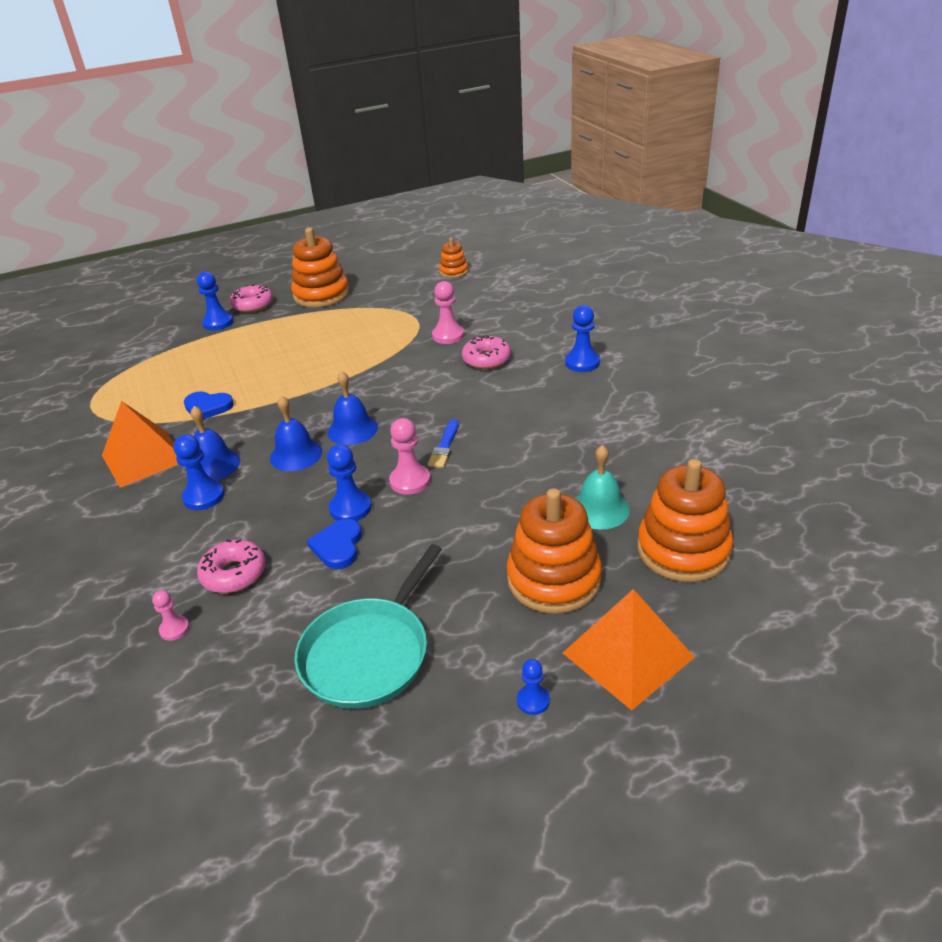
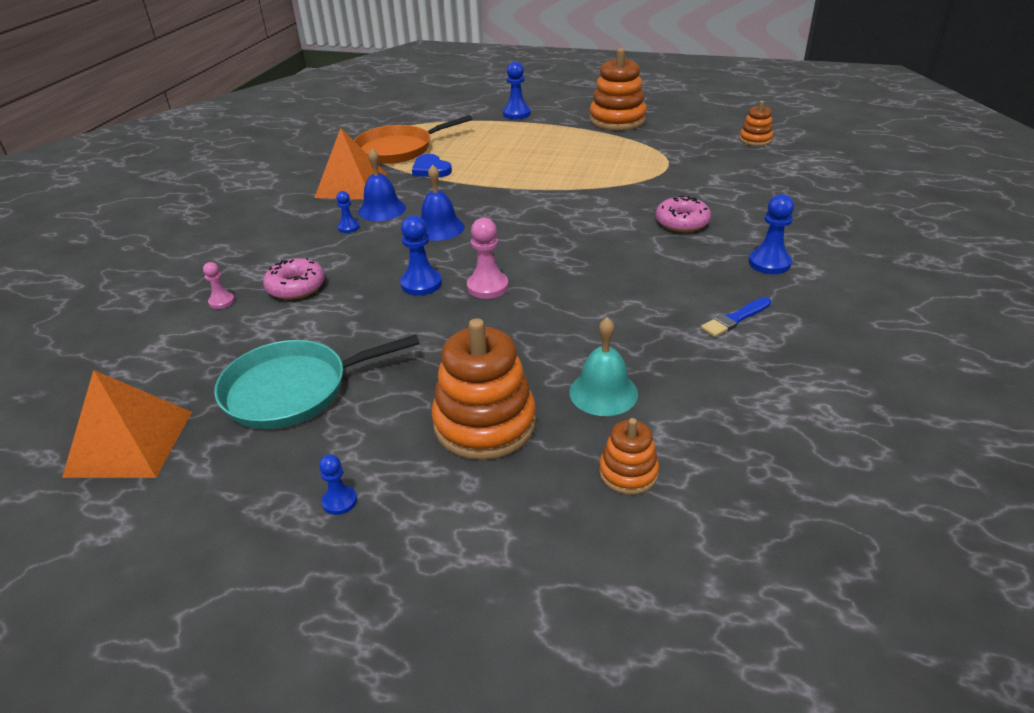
camera: 40 degrees right, 0 degrees up
blue pawn [173,434,225,510] -> blue pawn [336,191,360,233], size x0.59
pink donut [230,284,273,312] -> none
blue heart [307,519,362,569] -> none
blue bell [328,371,378,445] -> none
blue brush [428,419,458,468] -> blue brush moved to [701,297,771,337]
pink pawn [432,281,464,344] -> none
orange pyramid [563,589,695,710] -> orange pyramid moved to [62,370,192,478]
orange stacking toy [637,459,733,582] -> orange stacking toy [599,418,659,495], size x0.53
none -> orange pan [354,115,472,164]

